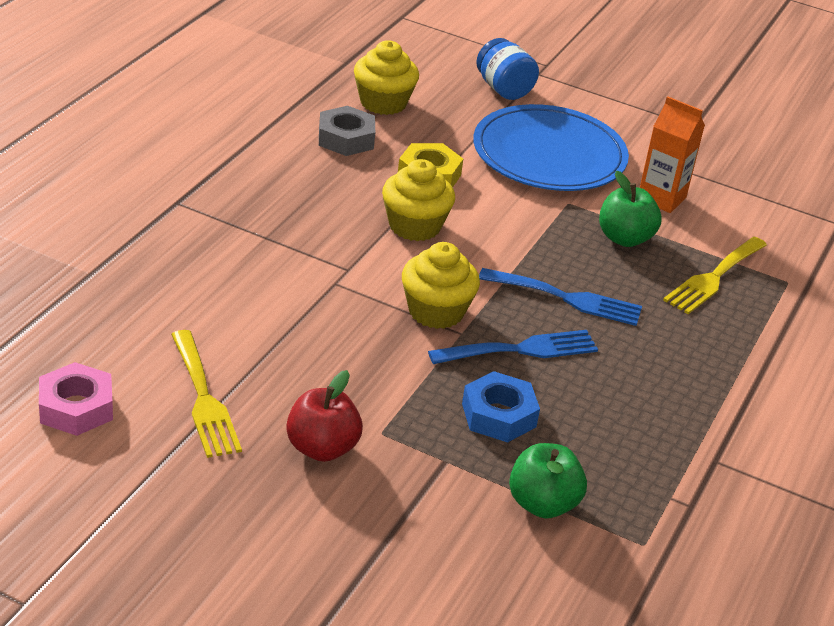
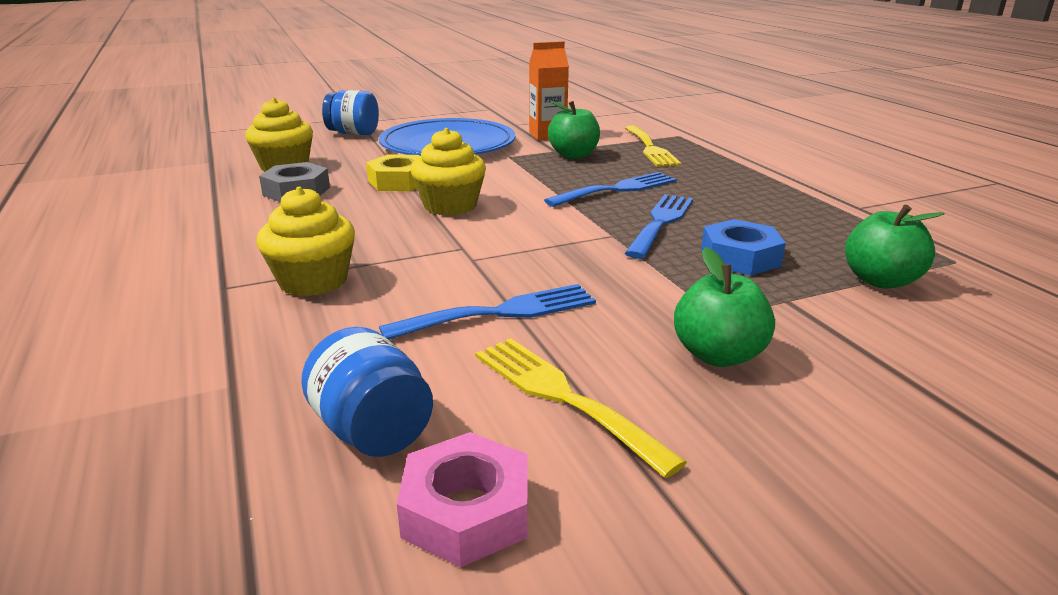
camera: 45 degrees left, 10 degrees down
yellow fork [171,330,242,458] -> yellow fork turned 150 degrees counterclockwise [475,338,687,478]
red apple [286,370,363,462] -> green apple [674,247,775,367]
yellow cupcake [402,242,480,329] -> yellow cupcake moved to [256,187,355,296]
none -> blue jar [301,327,433,457]
none -> blue fork [379,284,596,340]

